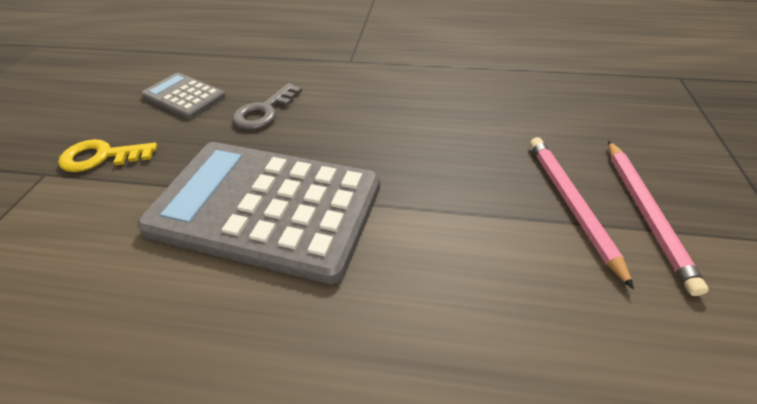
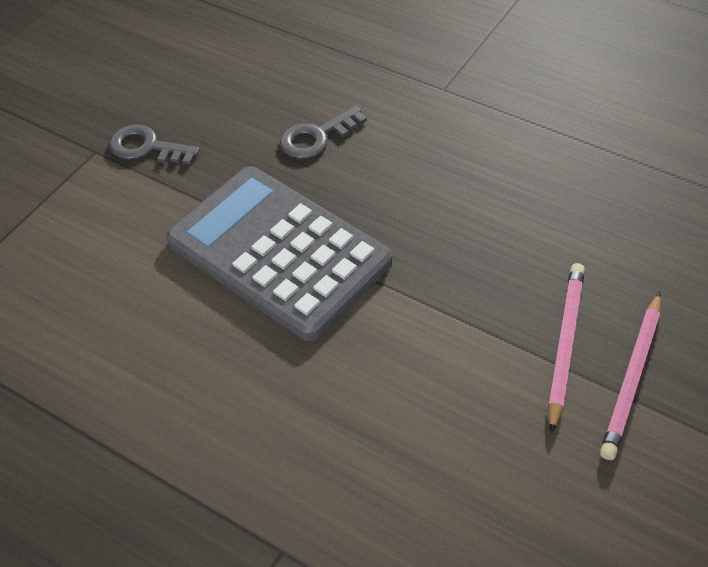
camera: 25 degrees right, 5 degrees up
yellow key [58,139,157,172] -> grey key [109,124,200,165]
grey calculator [141,73,226,119] -> none

